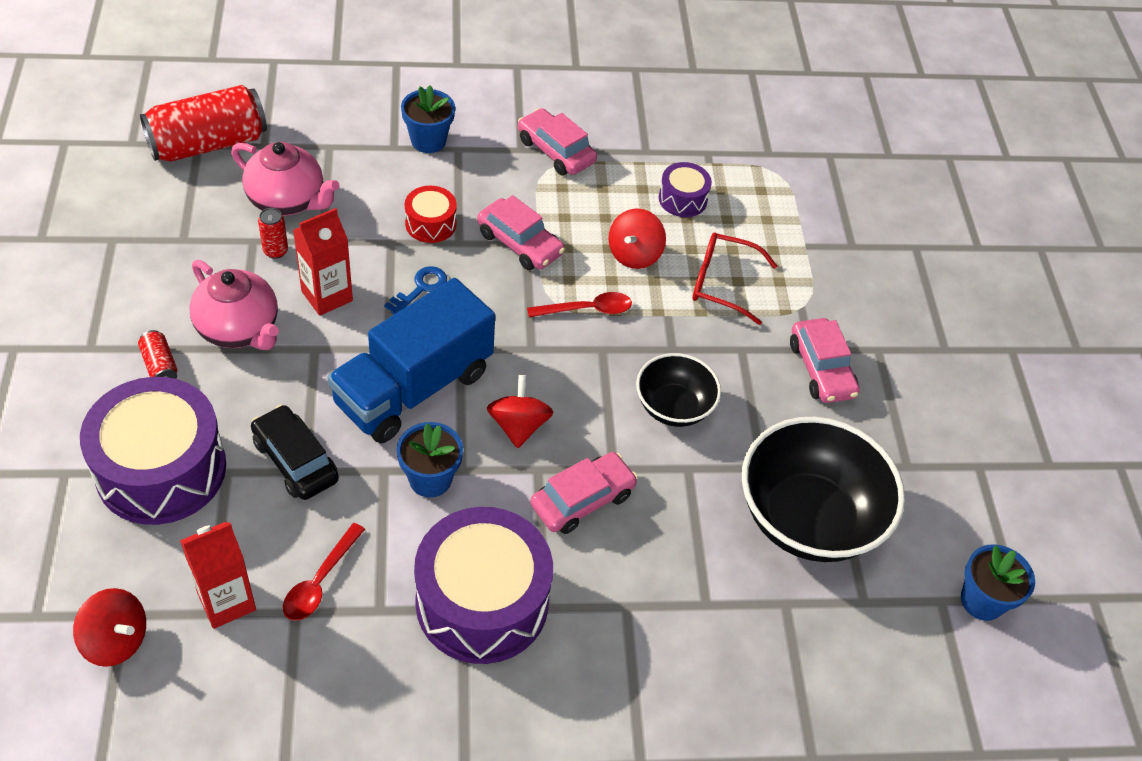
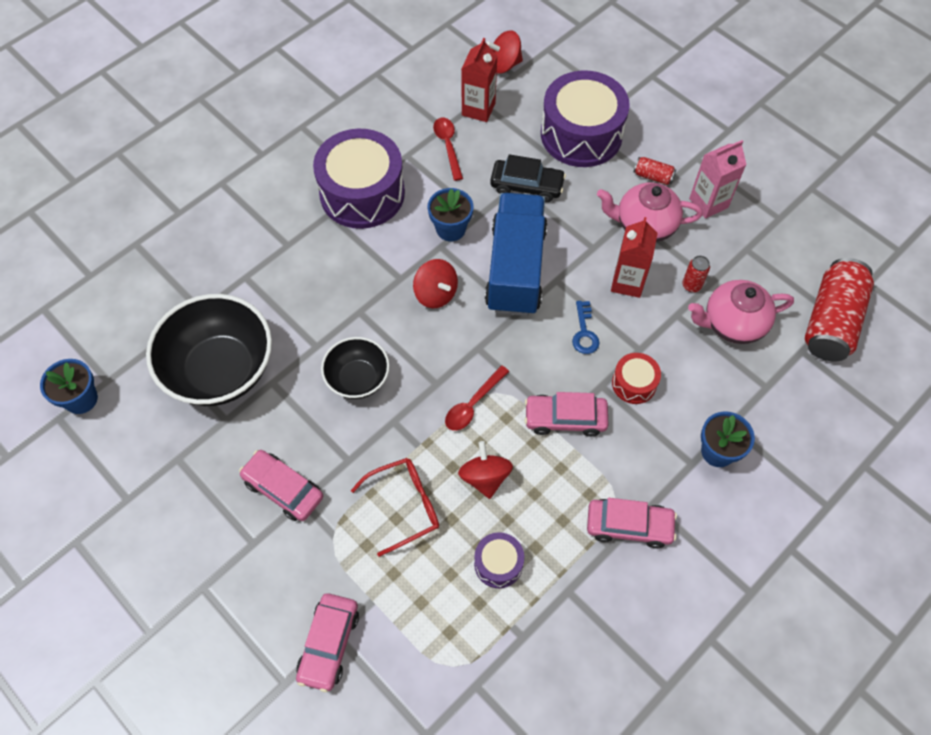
camera: 145 degrees right, 10 degrees up
pink car [530,452,638,534] -> pink car moved to [296,593,359,692]
none -> pink carton [689,140,746,219]

